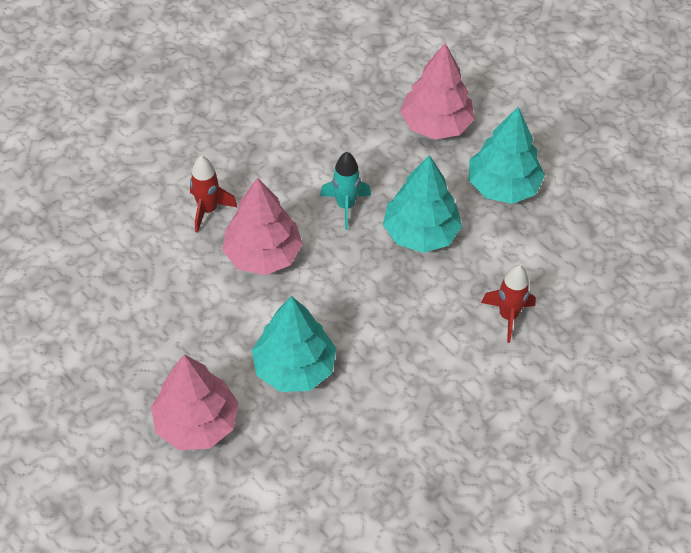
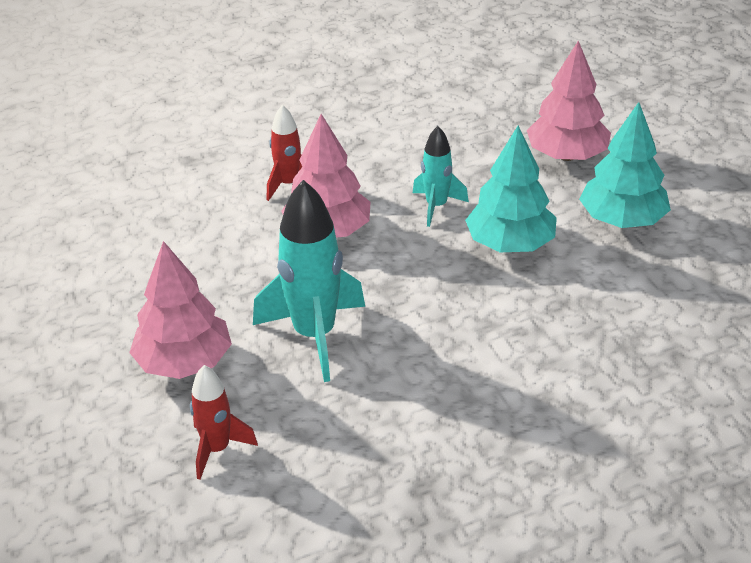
camera: 20 degrees right, 15 degrees down
turquoise tree [252,296,336,392] -> turquoise rocket [253,180,365,382]
red rocket [481,265,536,343] -> red rocket moved to [190,365,258,480]

